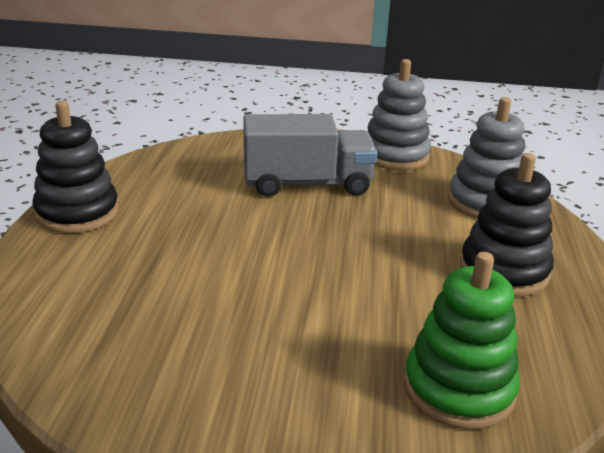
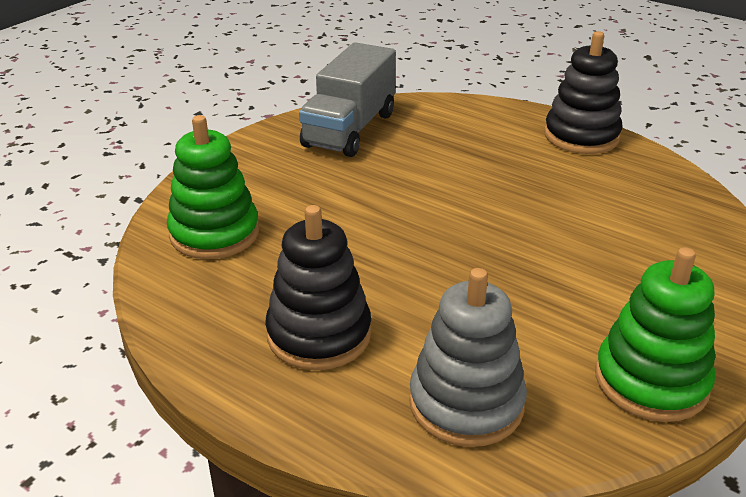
camera: 120 degrees right, 5 degrees up
grey truck [243,114,377,197] -> grey truck moved to [299,42,396,157]
grey stacking toy [368,59,431,170] -> green stacking toy [595,247,715,422]

